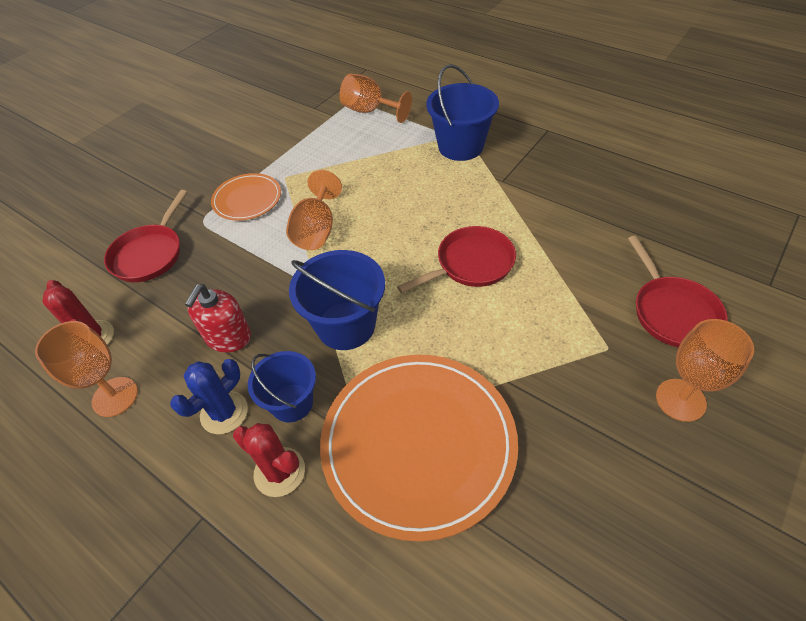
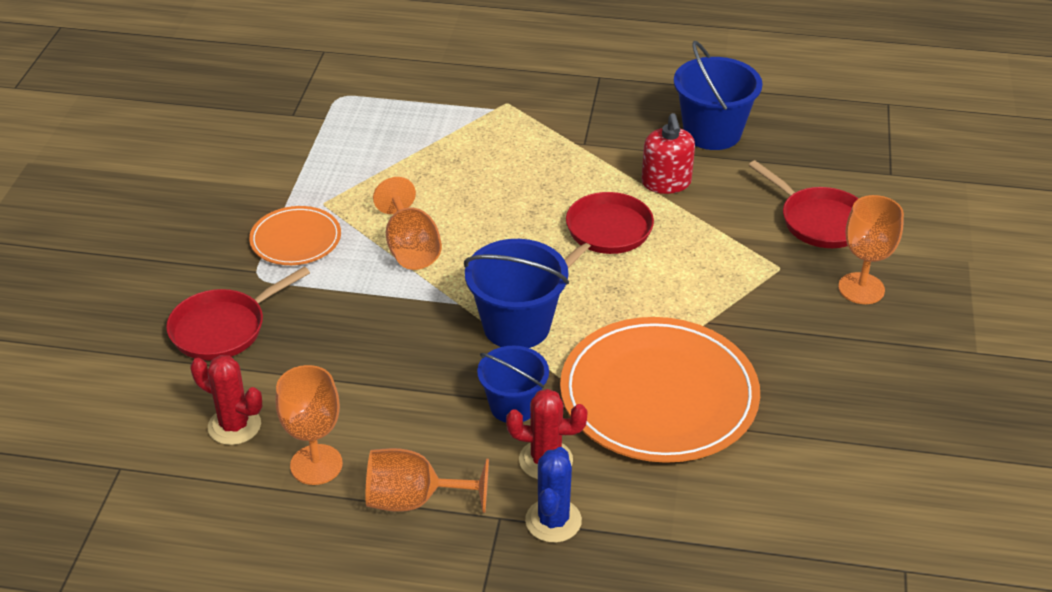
camera: 30 degrees left, 10 degrees down
red pan [104,190,187,282] -> red pan turned 60 degrees clockwise [166,267,310,360]
blue cactus [170,359,248,434] -> blue cactus moved to [525,447,582,543]
red soap dispenser [185,284,251,353] -> red soap dispenser moved to [642,113,695,194]
orange goblet [339,74,412,123] -> orange goblet moved to [365,448,489,513]
blue bucket [426,64,499,161] -> blue bucket moved to [674,41,763,150]

